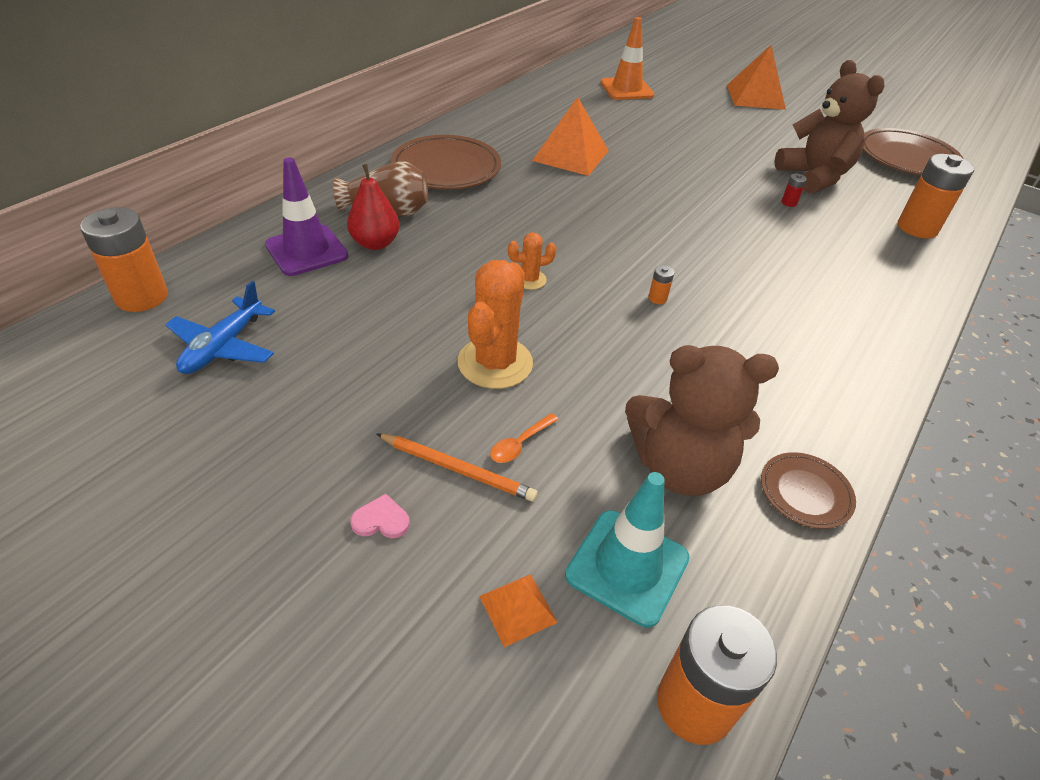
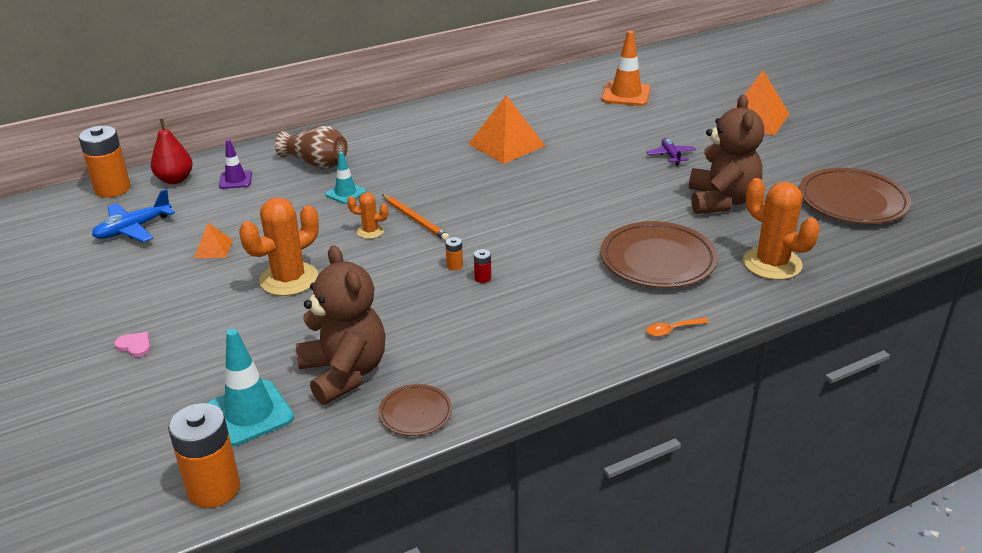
camera: 30 degrees right, 10 degrees down
purple traffic cone [265,157,348,276] -> purple traffic cone [219,139,252,189], size x0.59
red pear [347,164,400,250] -> red pear moved to [151,119,193,184]
orange pencil [377,434,538,502] -> orange pencil moved to [382,195,450,241]
brown plate [391,135,501,190] -> brown plate moved to [600,221,718,288]
orange pyramid [479,574,558,647] -> orange pyramid moved to [194,223,233,258]
orange spoon [490,413,559,463] -> orange spoon moved to [646,318,709,337]
brown teddy bear [625,345,779,496] -> brown teddy bear turned 150 degrees counterclockwise [296,245,385,405]
red battery [781,174,807,207] -> red battery moved to [474,249,491,283]
orange battery [898,154,974,238] -> orange cactus [743,178,820,280]
none -> turquoise traffic cone [325,152,366,204]
none -> purple plane [646,138,696,165]

